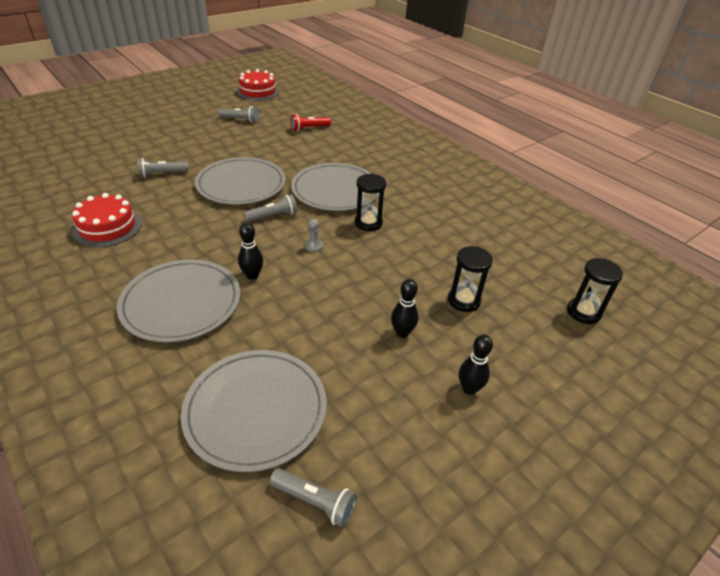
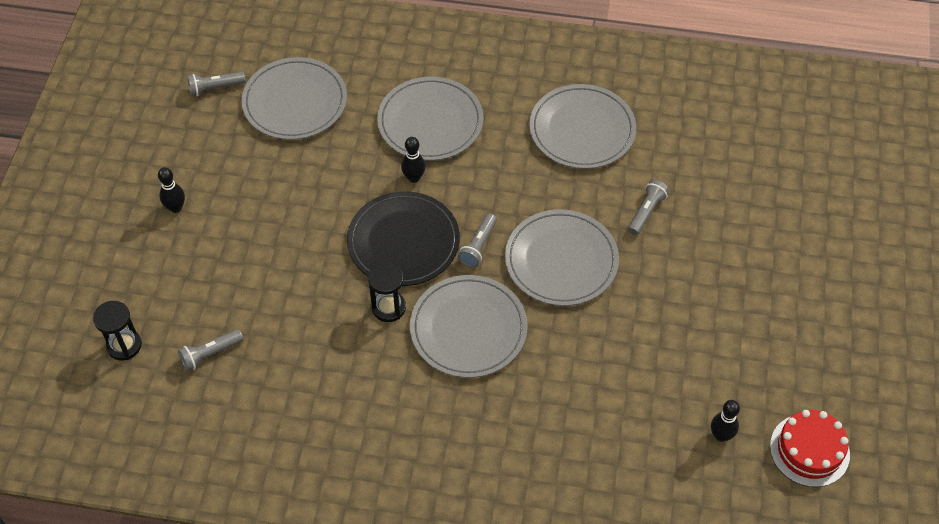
camera: 140 degrees right, 15 degrees up
red cake [72,193,142,247] -> grey plate [529,84,636,169]
grey flashlight [218,106,259,123] -> grey flashlight moved to [178,329,244,371]
red flashlight [290,114,331,131] -> none
grey pawn [305,219,323,252] -> black plate [347,191,460,286]
black bowling pin [391,279,418,338] -> black bowling pin moved to [711,400,740,442]
black hourglass [448,246,493,312] -> none

